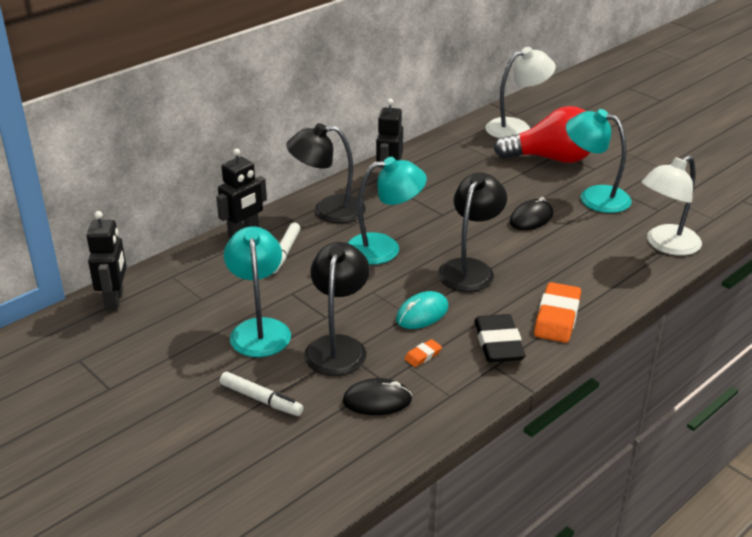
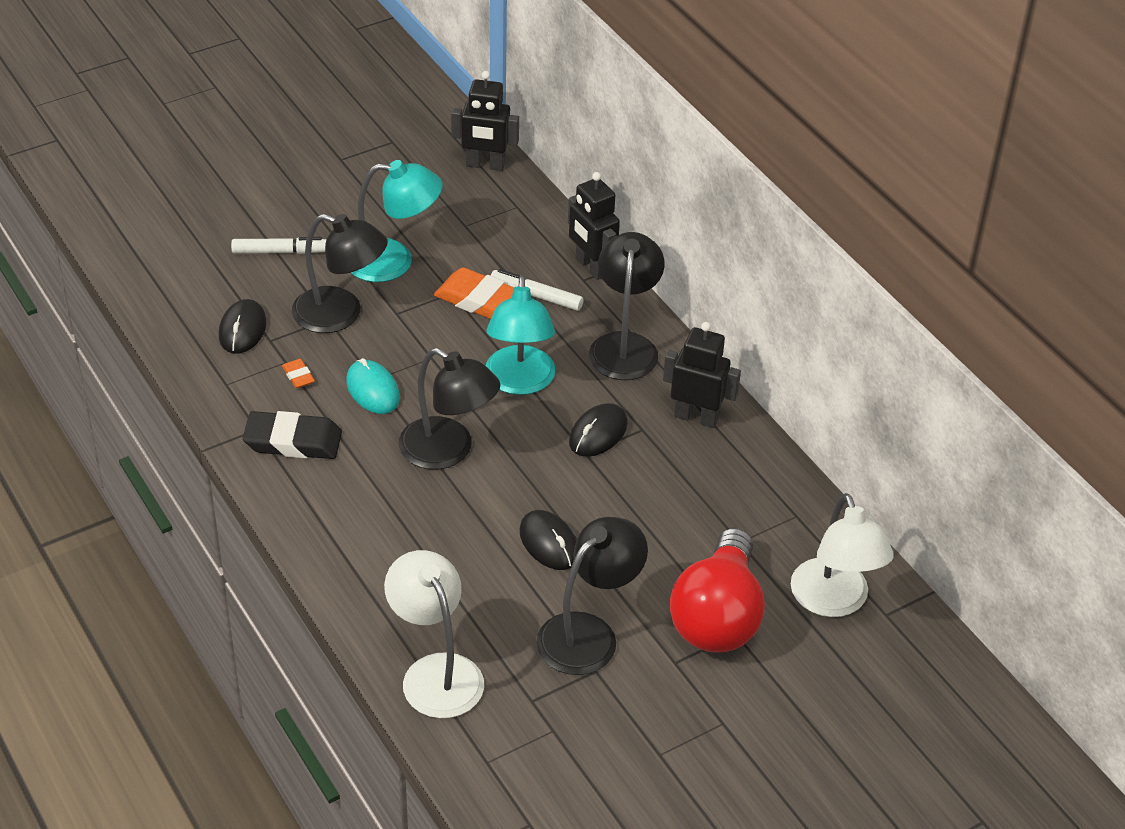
camera: 100 degrees right, 10 degrees up
white marker [220,372,304,416] -> white marker turned 135 degrees counterclockwise [231,237,327,254]
orange eraser [534,282,581,343] -> orange eraser moved to [434,267,514,319]
turquoise lamp [566,109,632,213] -> black lamp [537,517,648,675]
none -> black mouse [569,403,628,457]

